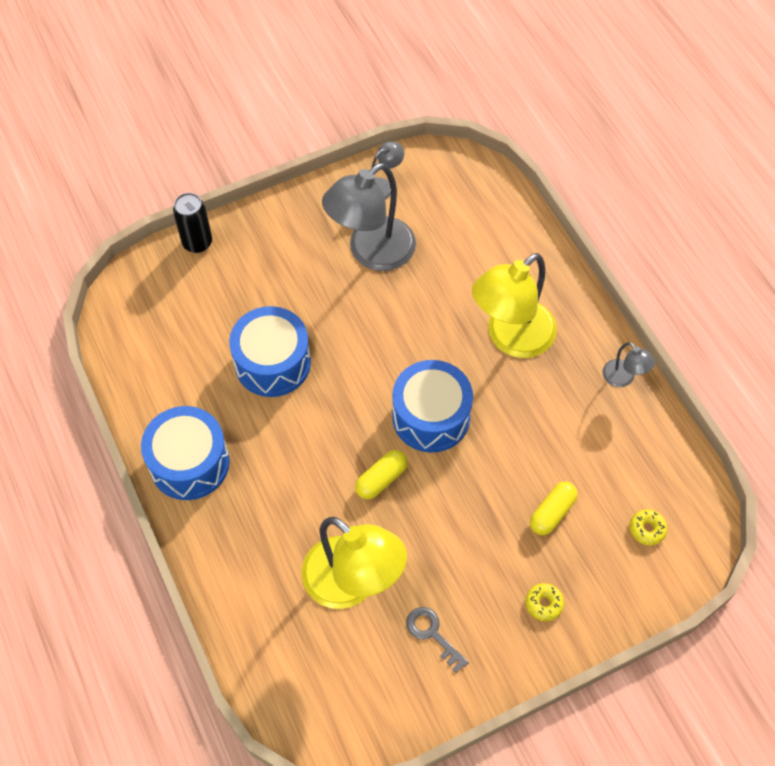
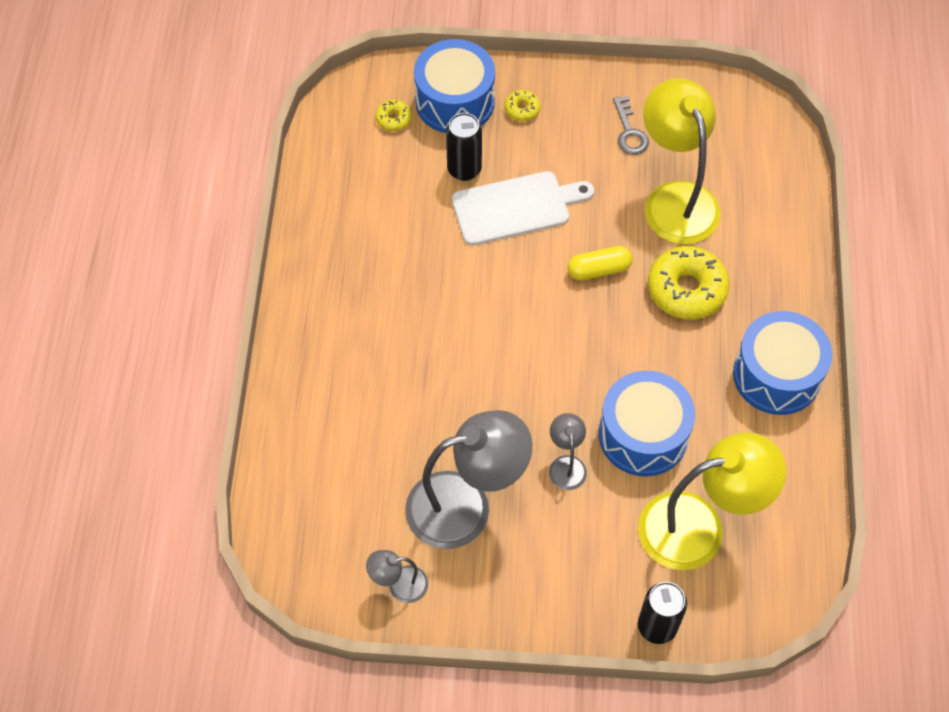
camera: 150 degrees left, 0 degrees up
blue drum [392,360,473,452] -> blue drum moved to [414,39,495,133]
yellow lamp [472,253,557,358] -> yellow lamp moved to [638,432,786,570]
yellow capsule [530,482,578,535] -> black can [446,113,482,181]
grey lamp [602,342,655,387] -> grey lamp moved to [549,413,587,490]
none -> white cutting board [452,171,594,245]
none -> yellow donut [648,246,729,320]

